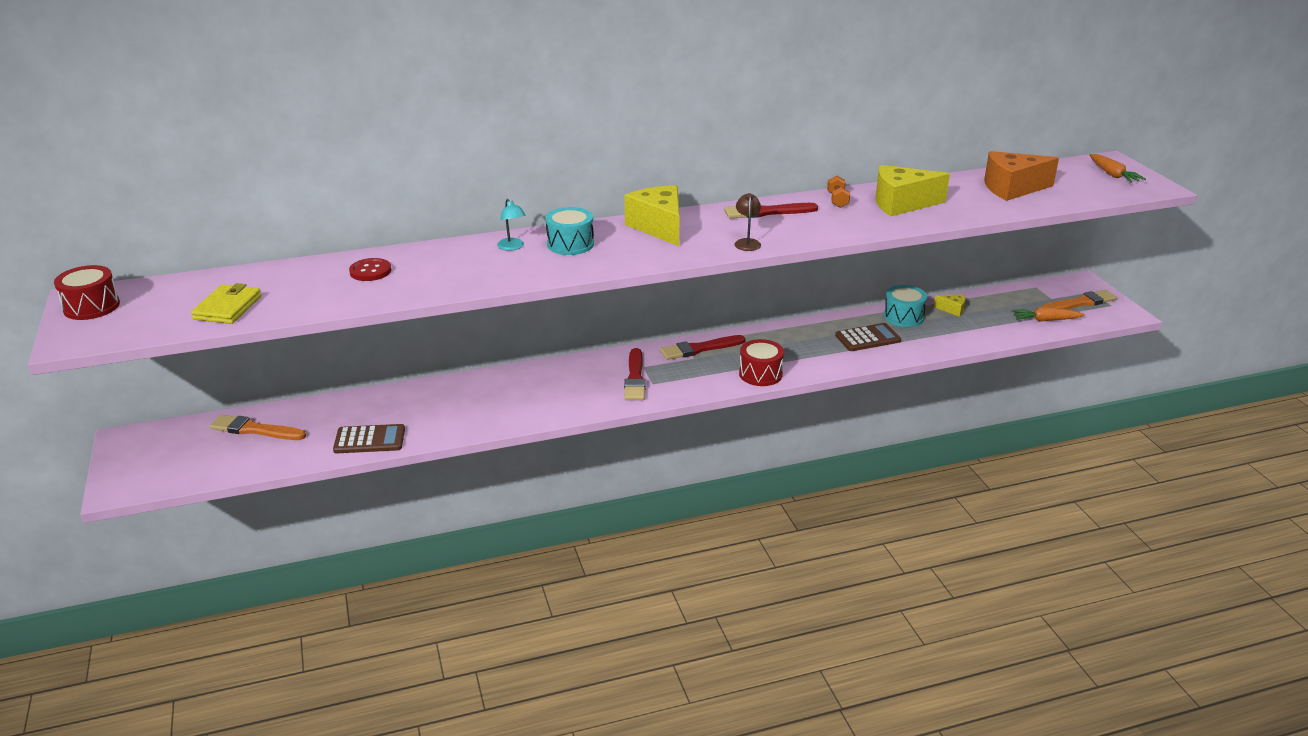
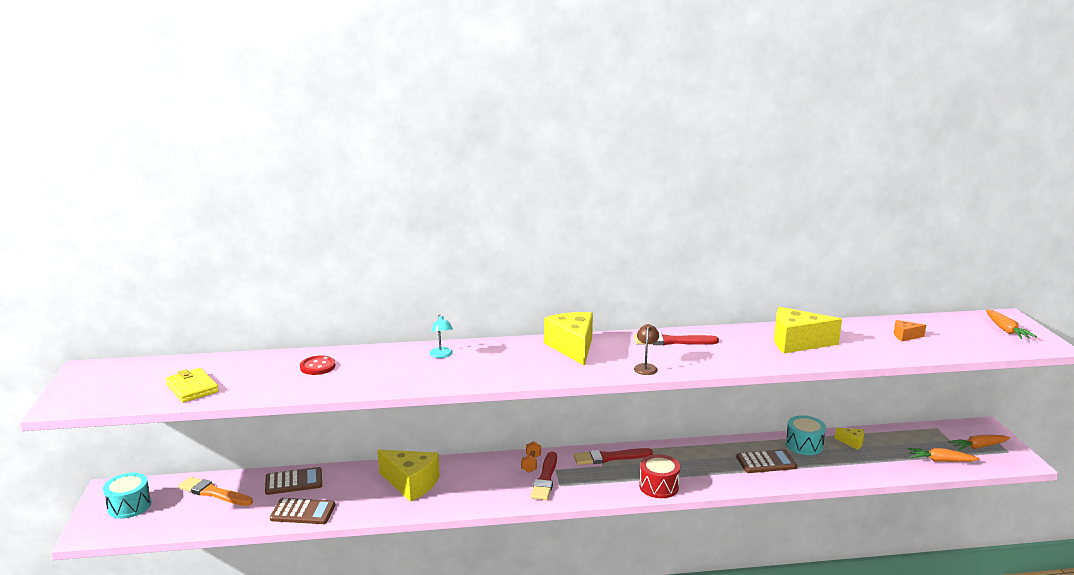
camera: 10 degrees right, 10 degrees down
red drum [54,265,120,320] -> none
yellow wallet [191,283,261,324] -> yellow wallet turned 60 degrees counterclockwise [165,368,219,403]
turquoise drum [545,207,594,255] -> turquoise drum moved to [103,473,151,519]
orange dumbbell [827,176,850,208] -> orange dumbbell moved to [521,441,541,472]
orange cheese [984,151,1059,201] -> orange cheese [894,320,926,341], size x0.47
orange brush [1042,290,1117,309] -> orange carrot [948,435,1010,450]
none -> brown calculator [265,467,322,495]
none -> yellow cheese [378,449,440,502]

